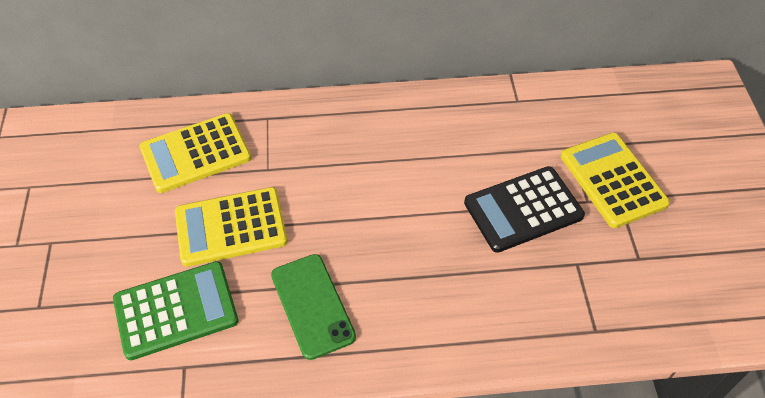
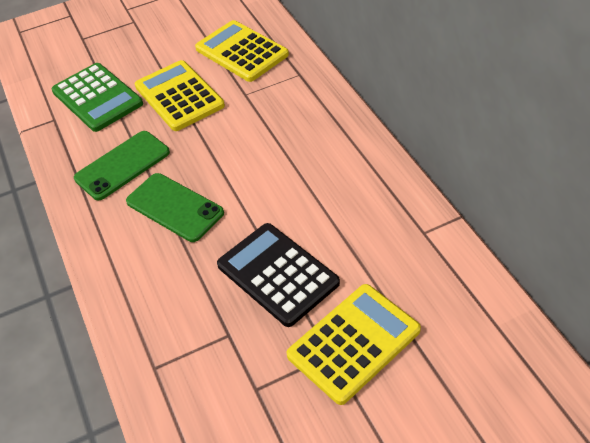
camera: 75 degrees right, 5 degrees down
none -> green phone [126,173,224,242]

